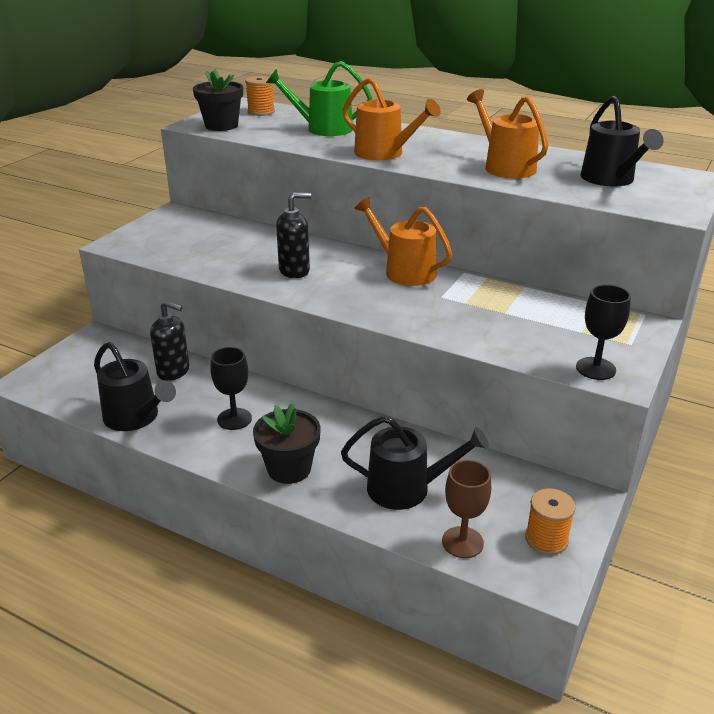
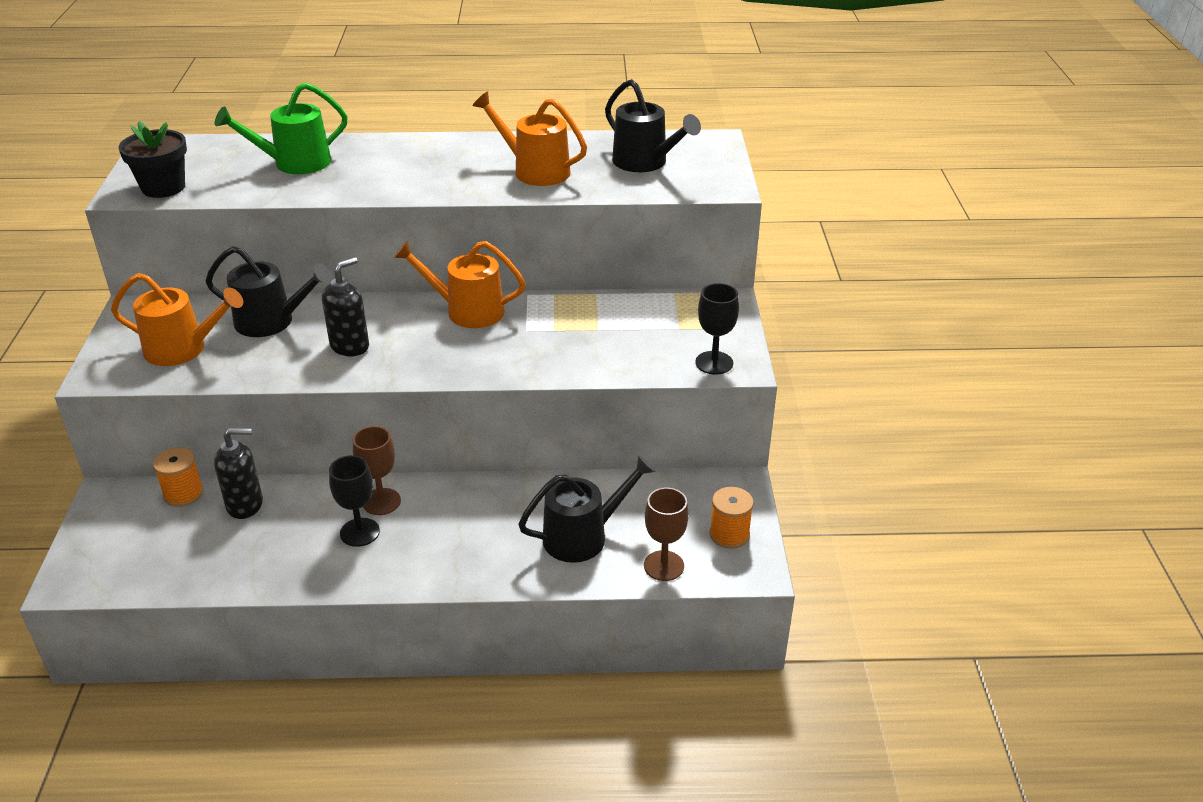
camera: 30 degrees left, 5 degrees up
black watering can [94,342,176,431] -> black watering can moved to [206,246,332,337]
orange spool [245,76,275,116] -> orange spool moved to [153,447,204,507]
black flower pot [253,404,321,484] -> none
orange watering can [343,77,441,160] -> orange watering can moved to [111,273,243,366]
none -> brown goblet [353,426,401,515]

